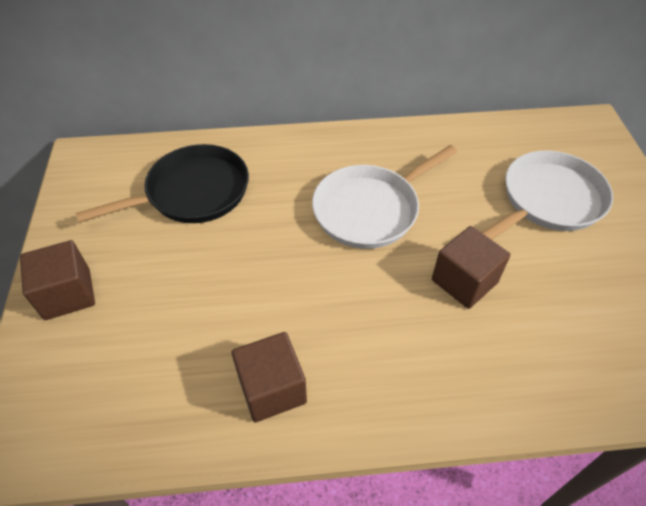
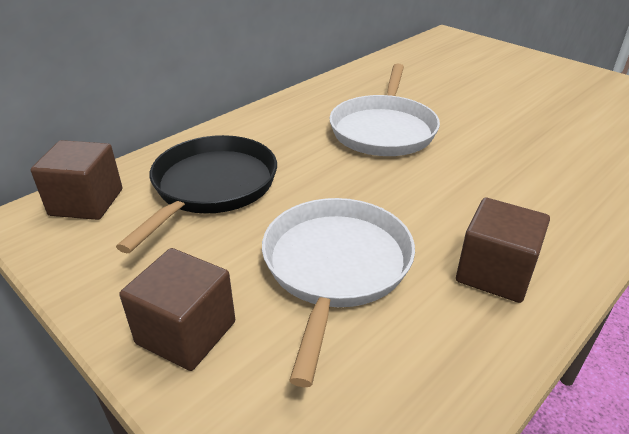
camera: 40 degrees left, 15 degrees down
brown cube [432,226,511,309] -> brown cube moved to [31,140,122,220]
white pan [482,150,613,240] -> white pan moved to [262,198,415,387]

